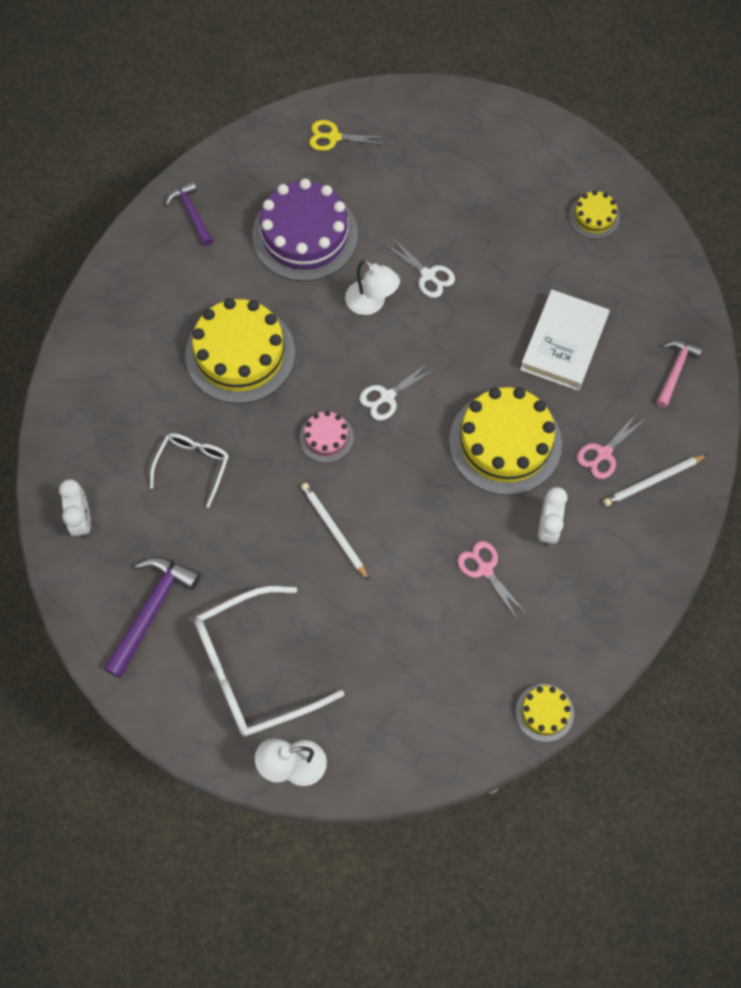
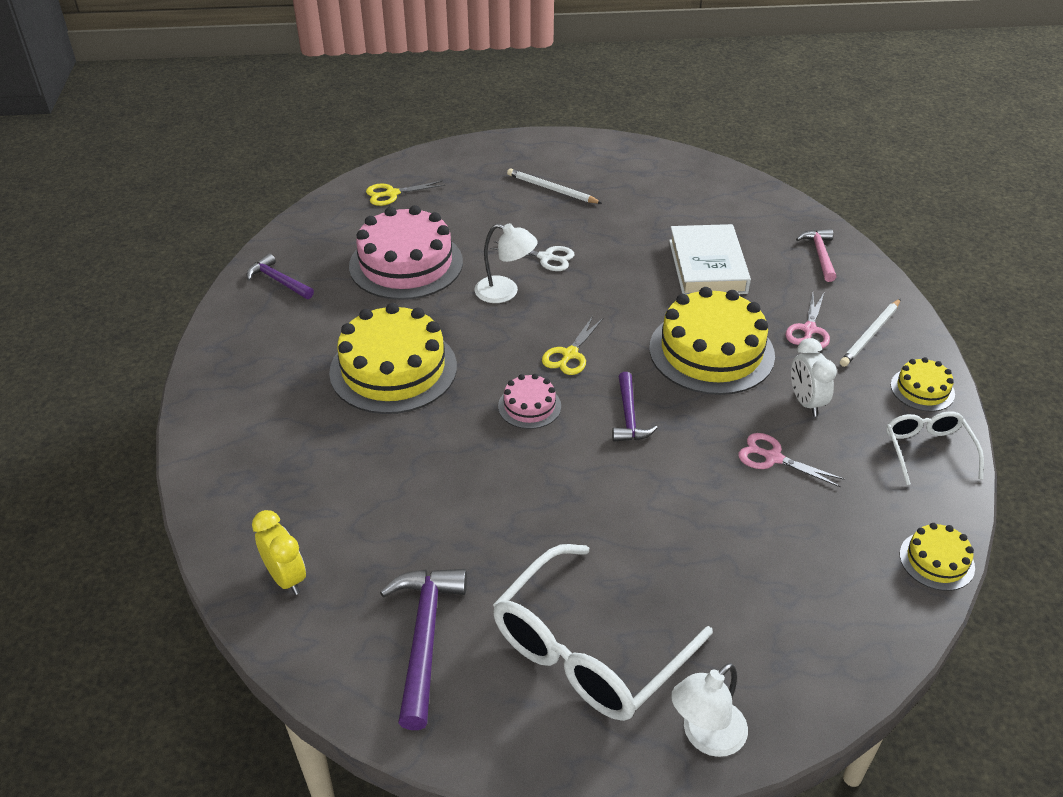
camera: 25 degrees left, 25 degrees down
white clock [59,479,91,539] -> yellow clock [252,510,306,595]
white glasses [150,433,229,508] -> white glasses moved to [886,411,984,485]
purple cake [252,179,358,281] -> pink cake [349,205,463,300]
white pencil [301,483,369,580] -> white pencil moved to [507,168,602,204]
white scissors [359,363,435,420] -> yellow scissors [542,316,603,375]
yellow cake [569,190,620,239] -> yellow cake moved to [891,357,955,412]
none -> purple hammer [612,372,658,442]

